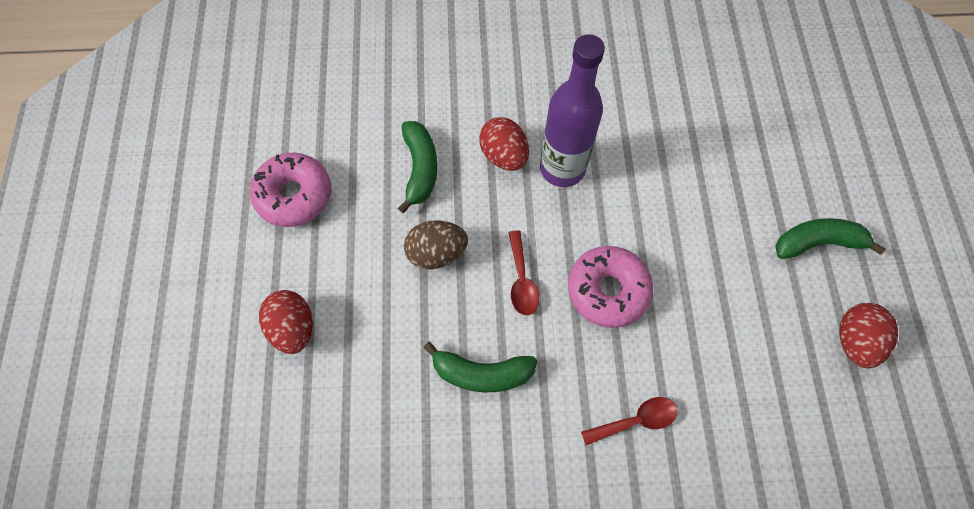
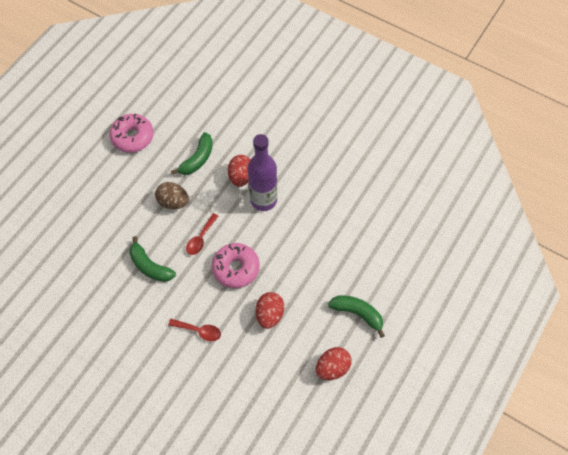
camera: 35 degrees right, 5 degrees down
red egg [259,290,313,354] -> red egg moved to [256,292,284,329]

